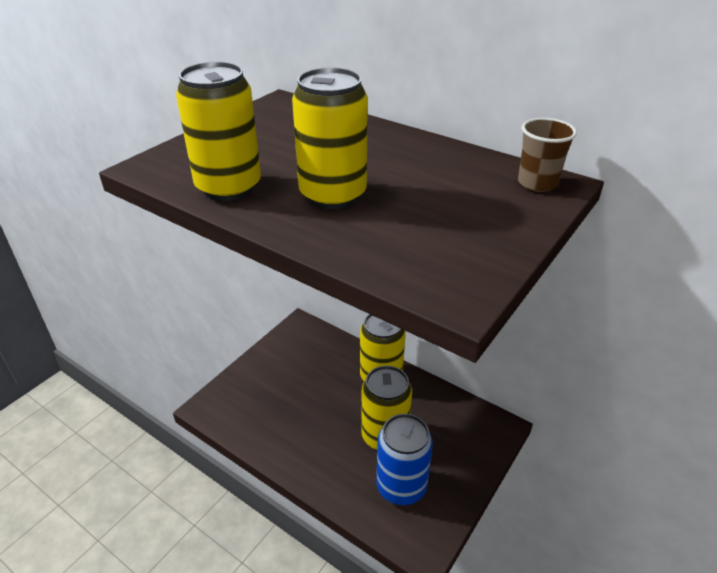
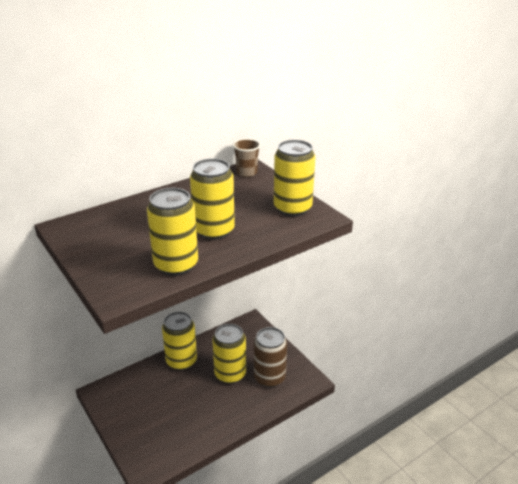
camera: 70 degrees left, 5 degrees down
blue can [376,414,433,505] -> brown can [254,327,287,387]
none -> yellow can [274,140,315,217]

